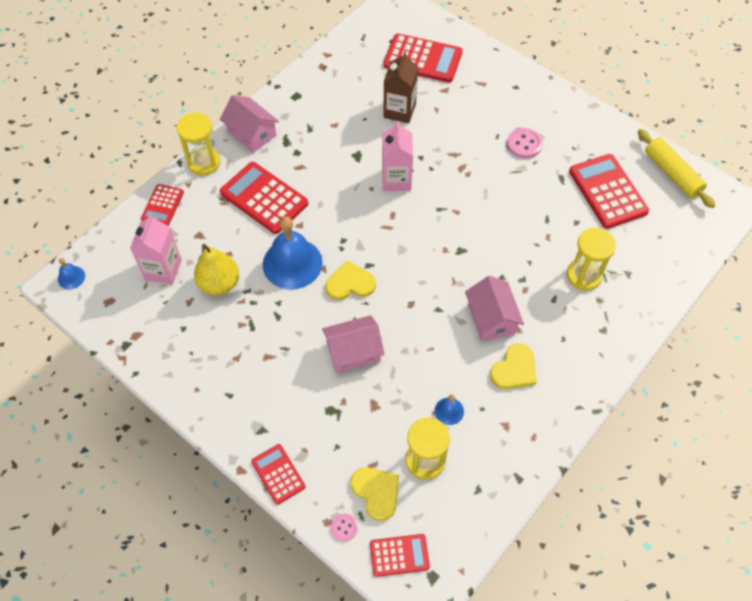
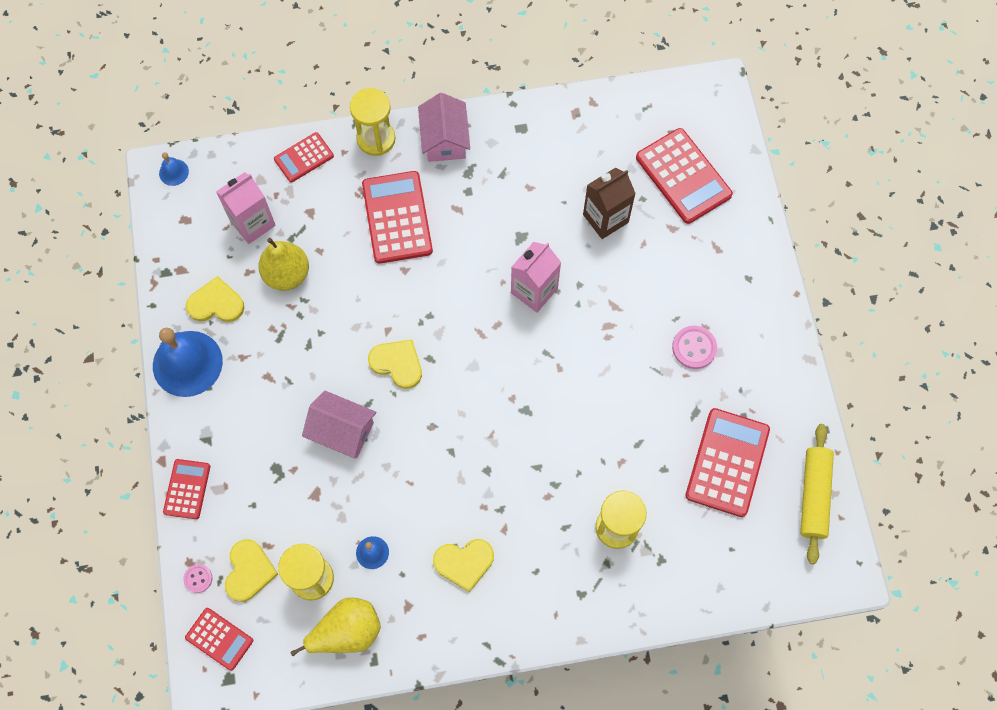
camera: 40 degrees right, 10 degrees up
blue bell [263,217,323,289] -> blue bell moved to [153,328,223,397]
pink house [465,276,524,341] -> none
none -> yellow heart [186,276,244,322]
none -> yellow pear [291,597,381,656]

